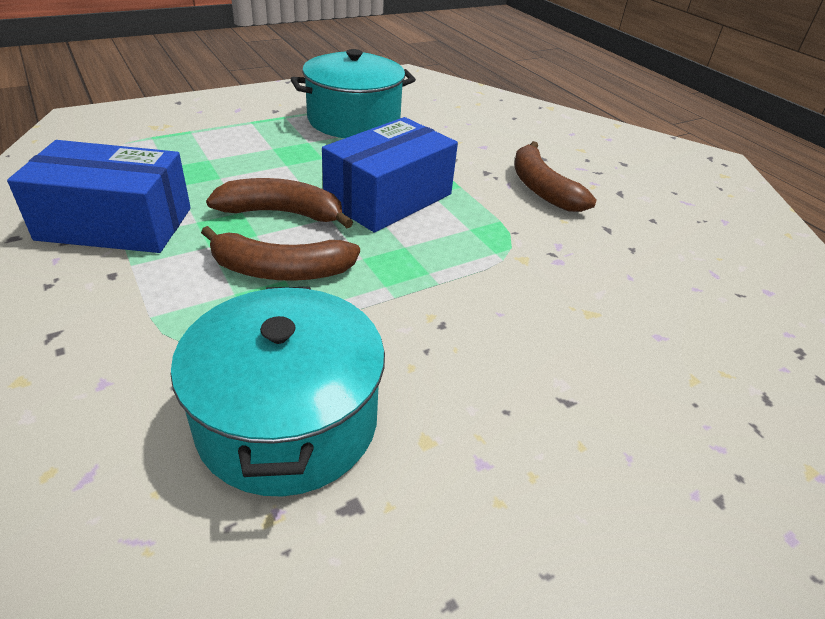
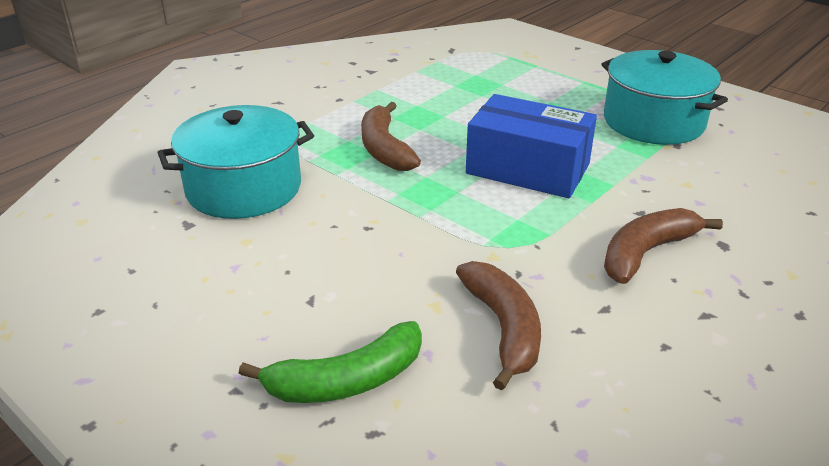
camera: 75 degrees right, 5 degrees down
blue box [7,140,191,253] -> none
brown banana [206,178,353,228] -> brown banana moved to [456,261,541,390]
none -> green banana [239,321,422,403]

